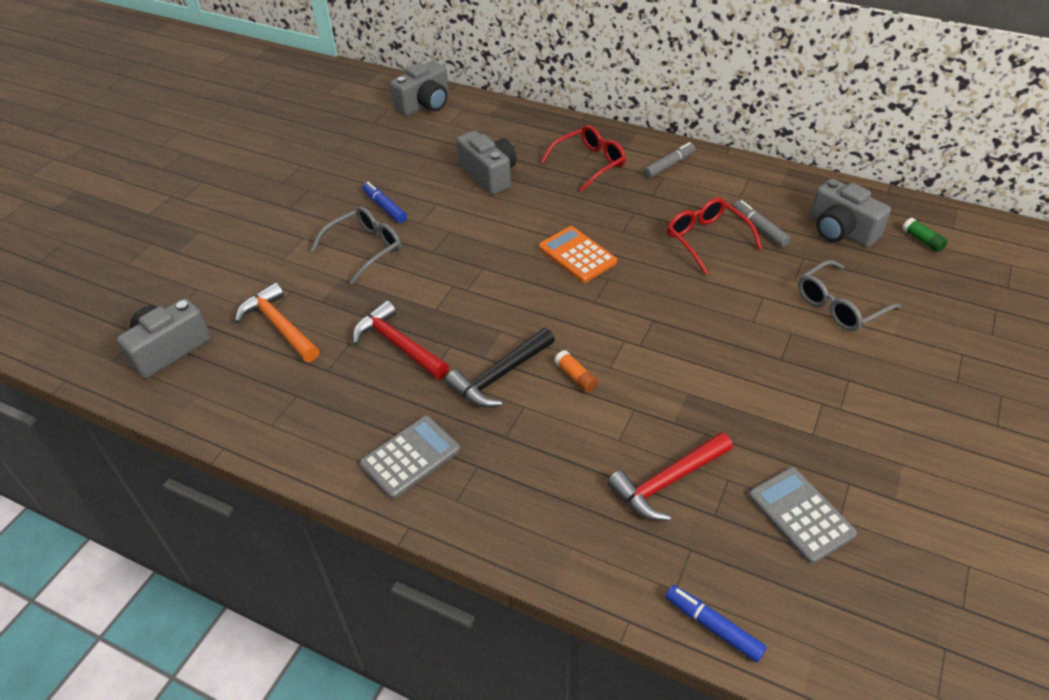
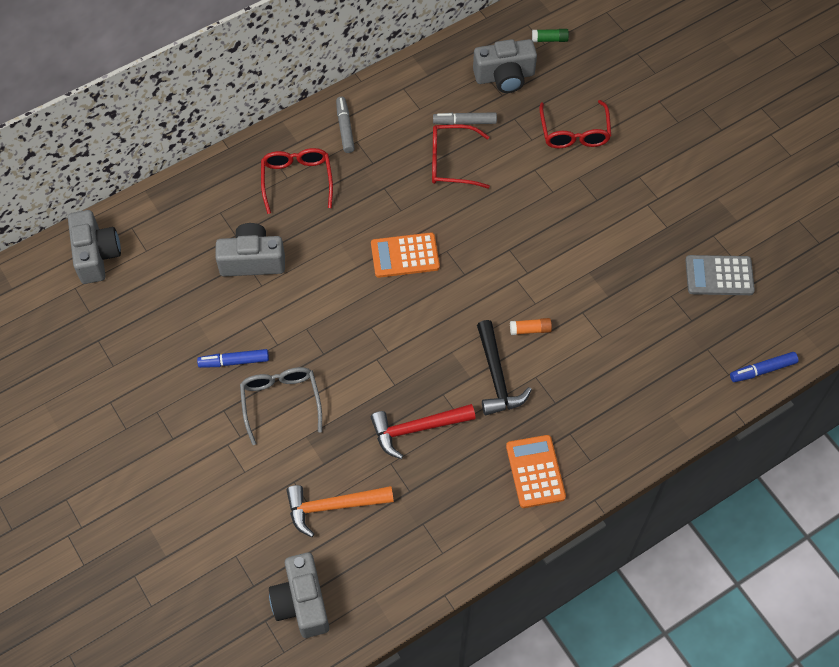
camera: 60 degrees left, 15 degrees up
grey calculator [359,416,460,499] -> orange calculator [506,435,566,508]
red hammer [608,432,733,521] -> none
grey glasses [798,260,901,331] -> red glasses [539,100,611,148]

